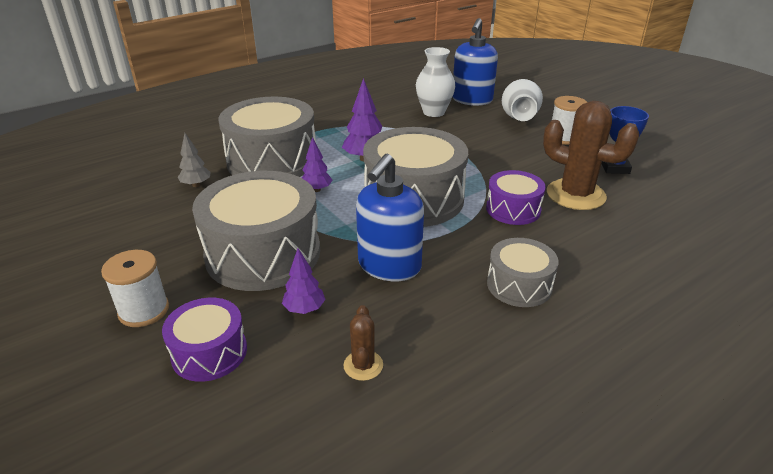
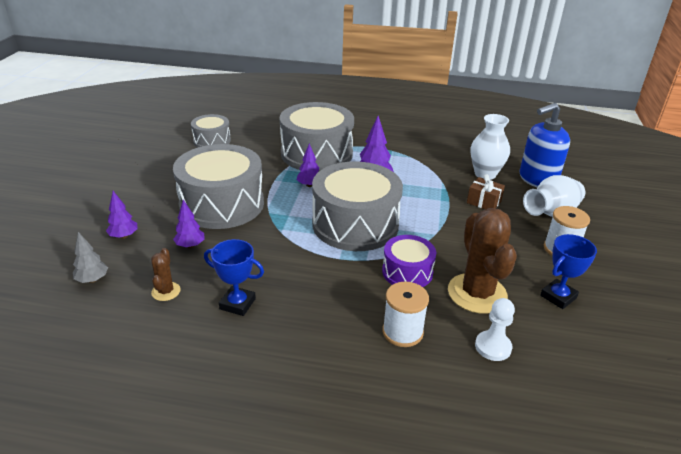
camera: 45 degrees right, 0 degrees up
white spool [101,250,169,327] -> white spool moved to [382,282,429,347]
purple drum [162,298,247,382] -> purple tree [106,191,138,239]
grey tree [178,133,211,187] -> grey tree moved to [73,232,108,283]
brown cactus [344,305,383,381] -> brown cactus turned 45 degrees counterclockwise [151,248,181,301]
blue soap dispenser [356,154,424,281] -> none
grey drum [487,238,559,307] -> grey drum moved to [191,114,231,147]
none -> blue trophy [204,239,264,316]
none -> brown gift [467,174,505,209]
none -> white pawn [475,298,515,361]

